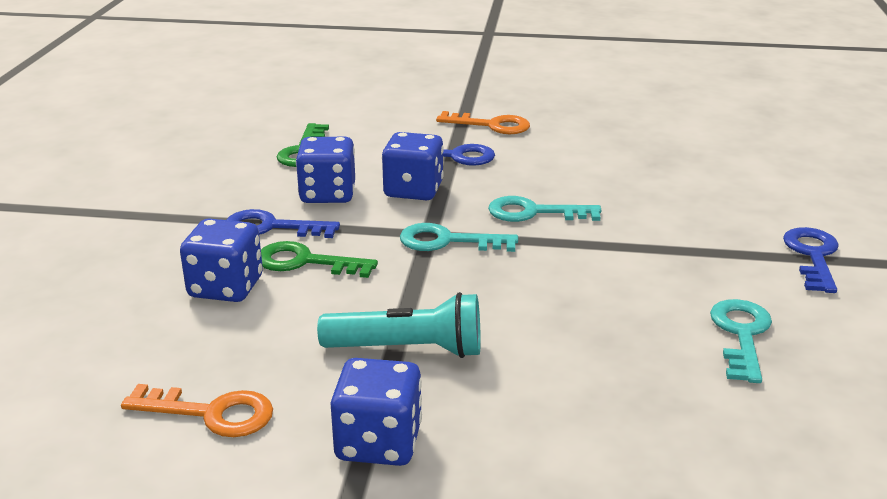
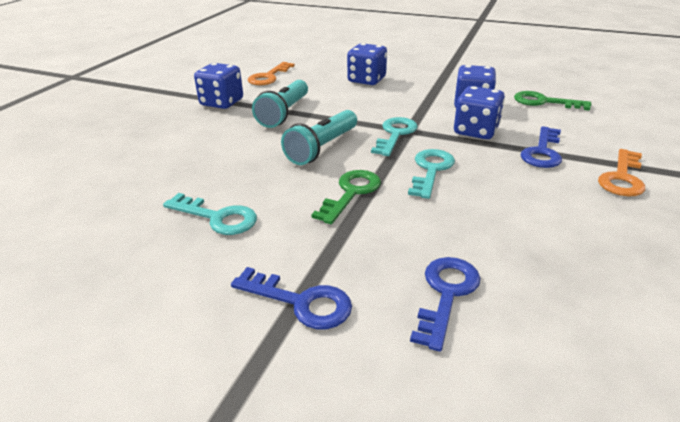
camera: 105 degrees right, 5 degrees up
blue key [226,209,340,238] -> blue key moved to [410,257,481,352]
green key [261,241,378,278] -> green key moved to [311,170,381,224]
none -> turquoise flashlight [281,110,357,165]

